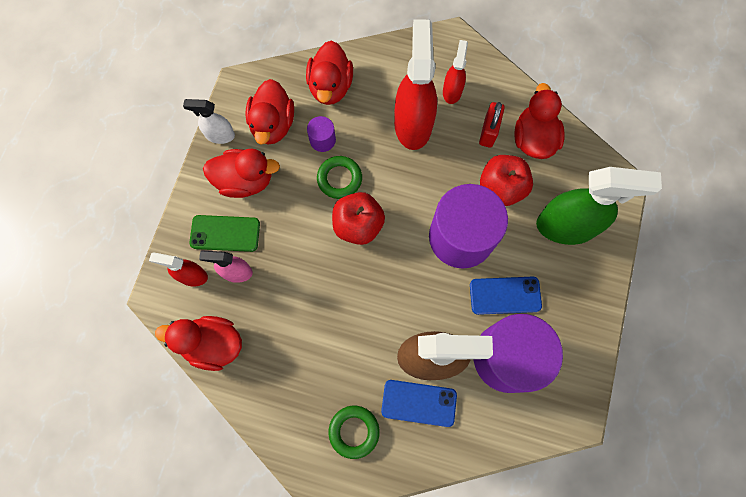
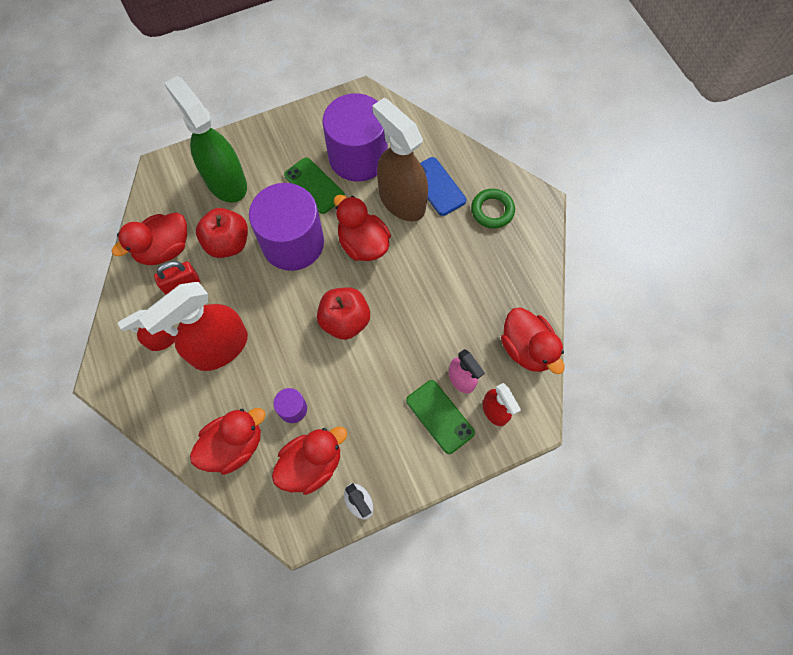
camera: 130 degrees left, 5 degrees down
red duck [203,148,280,198] -> red duck moved to [334,195,391,261]
green ring [317,156,362,199] -> none
blue phone [470,277,542,315] -> green phone [284,157,345,214]

